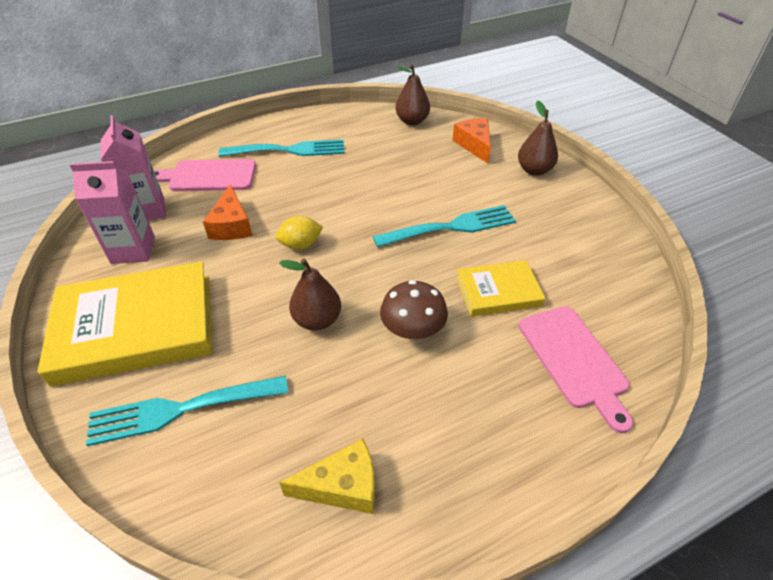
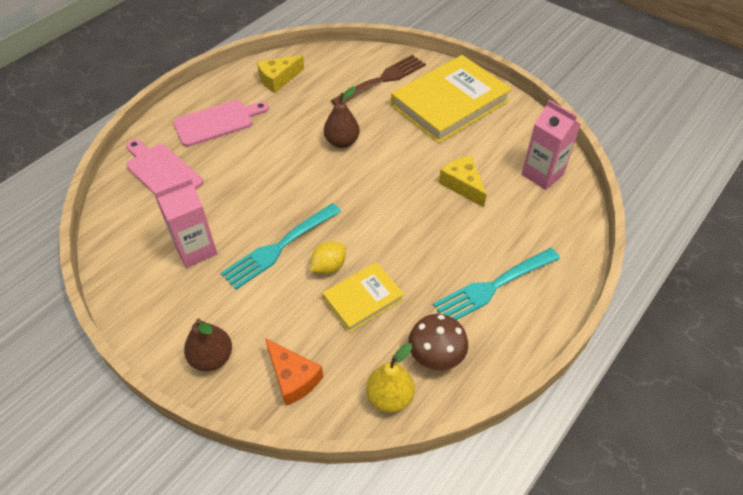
camera: 155 degrees right, 5 degrees up
pink carton [70,161,155,264] -> pink carton moved to [155,178,217,268]
turquoise fork [86,376,288,446] -> brown fork [331,55,426,105]
pink cutting board [154,159,256,191] -> pink cutting board moved to [173,100,269,147]
orange cheese [203,185,252,240] -> yellow cheese [439,156,487,208]
yellow lemon [276,216,323,249] -> yellow lemon moved to [310,241,346,274]
brown mushroom [380,280,448,340] -> brown mushroom moved to [408,314,468,370]
brown pear [395,65,430,125] -> yellow pear [366,343,415,413]
yellow book [456,260,545,317] -> yellow book moved to [322,262,404,332]

